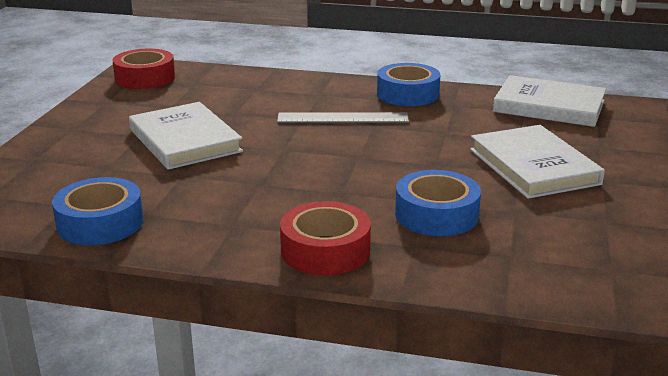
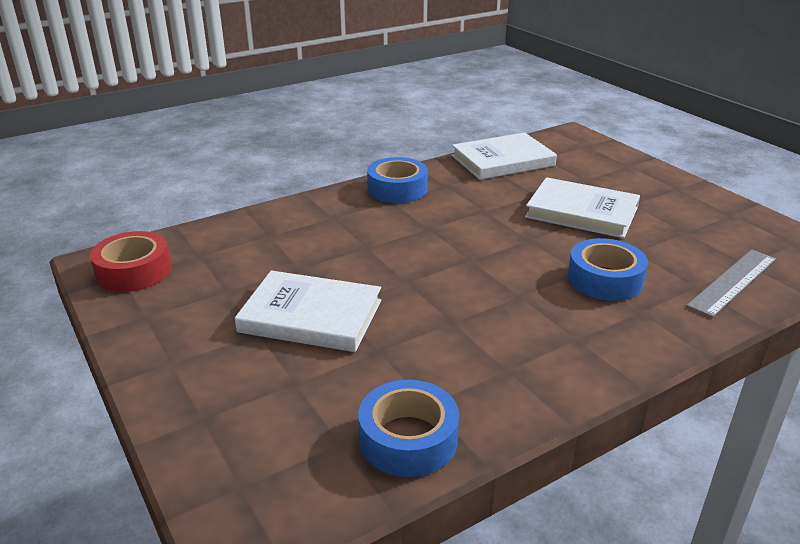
camera: 45 degrees left, 5 degrees up
grey ruler [277,112,409,123] -> grey ruler moved to [686,249,776,318]
red tape [280,201,371,276] -> none

